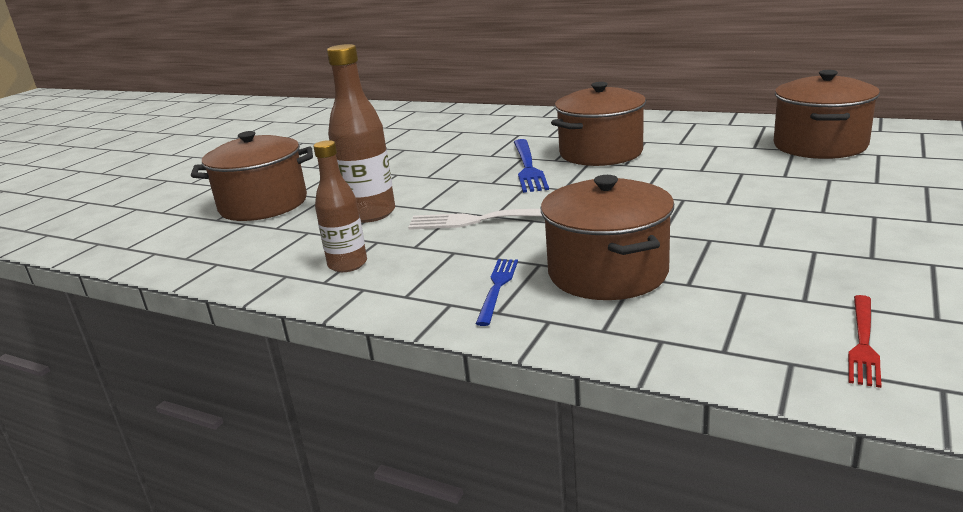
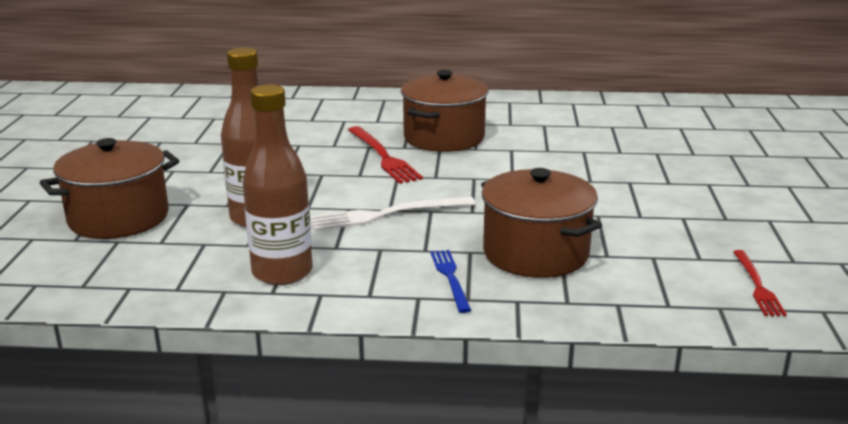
camera: 25 degrees left, 0 degrees up
brown bottle [313,140,367,272] -> brown bottle [243,84,312,285], size x1.50
blue fork [514,139,549,193] -> red fork [348,126,423,184]
brown pot [774,70,880,159] -> none

